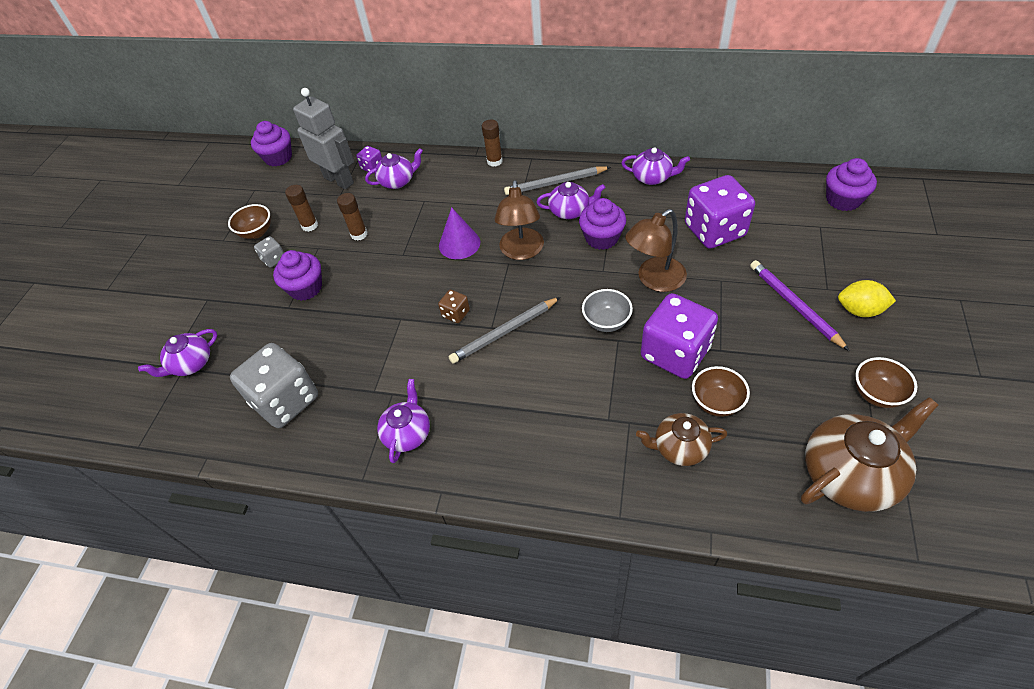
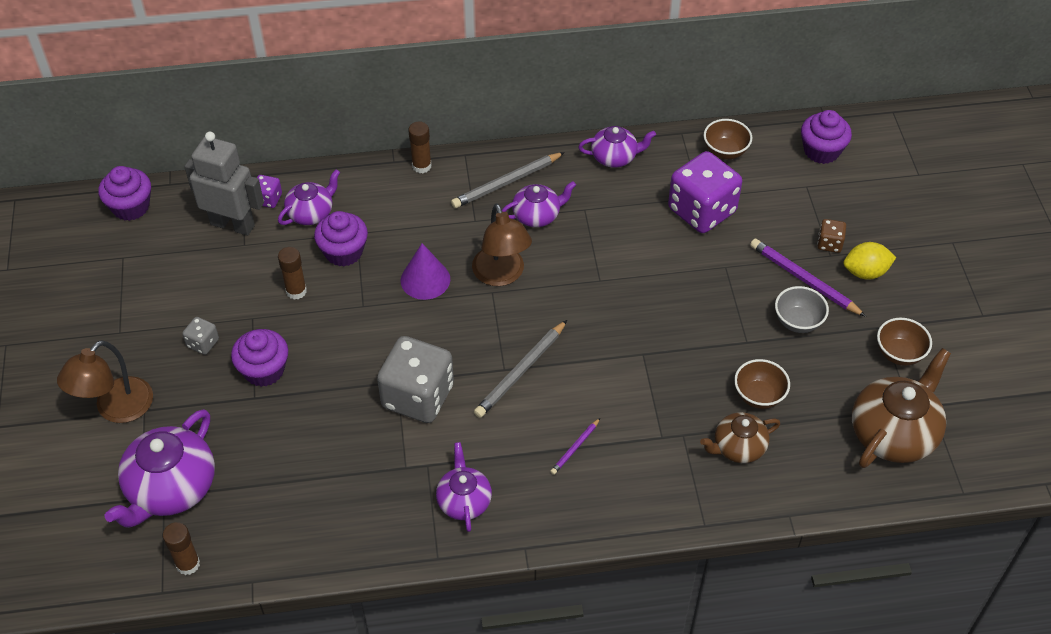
camera: 25 degrees left, 0 degrees up
purple teapot [138,329,217,377] -> purple teapot [105,409,215,528], size x1.70
brown bowl [228,204,271,239] -> brown bowl moved to [704,119,752,159]
grey dice [230,343,318,428] -> grey dice moved to [377,336,454,423]
brown glue stick [285,185,318,232] -> brown glue stick moved to [163,522,200,575]
brown dice [438,290,470,323] -> brown dice moved to [817,219,846,253]
purple cupcake [579,198,626,250] -> purple cupcake moved to [314,211,368,266]
grey bowl [582,289,633,332] -> grey bowl moved to [775,286,829,333]
brown lamp [625,209,687,292] -> brown lamp moved to [57,340,153,423]
purple dice [641,293,718,379] -> none
none -> purple pencil [550,418,600,475]

